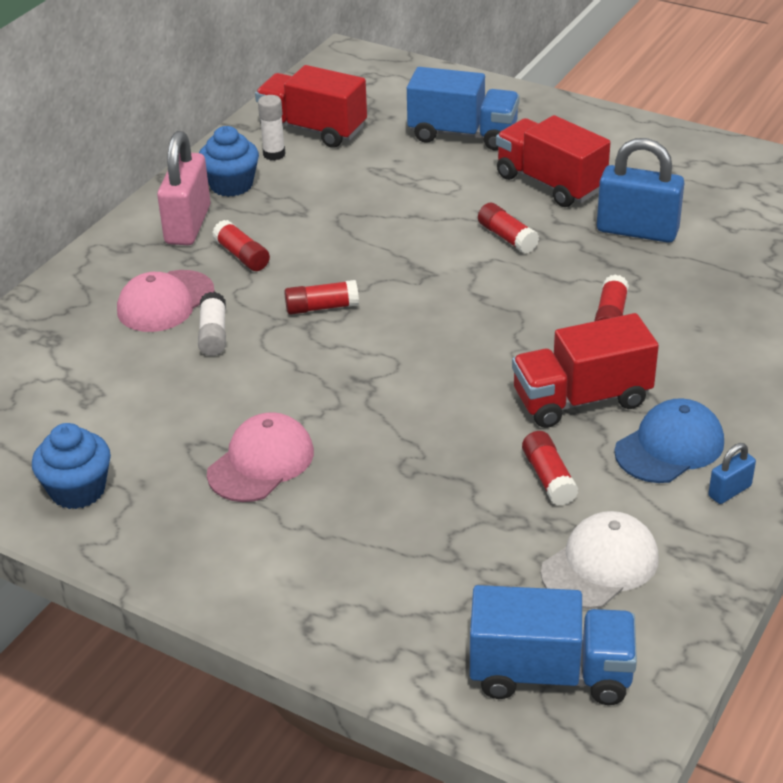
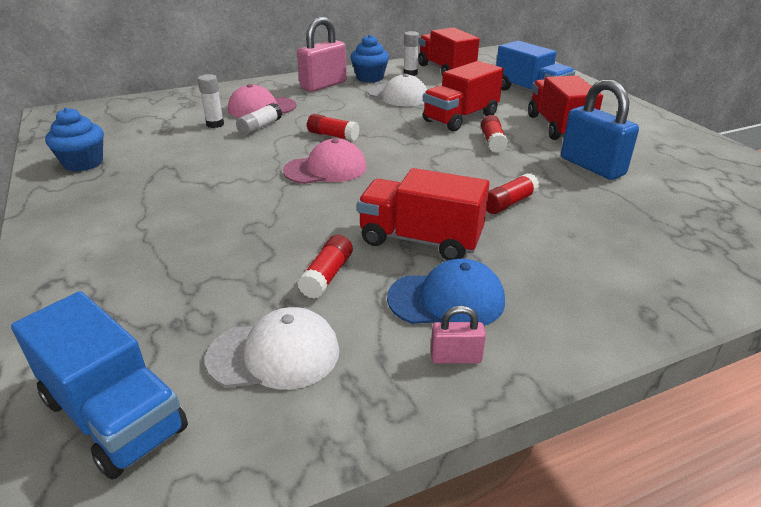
camera: 35 degrees right, 5 degrees down
pink cap [207,412,314,502] -> pink cap moved to [283,139,367,184]
red glue stick [212,220,270,271] -> none
blue padlock [708,443,756,504] -> pink padlock [431,306,486,363]
none -> white glue stick [198,74,224,128]
none -> white cap [368,74,427,106]
none -> red truck [423,61,504,131]

